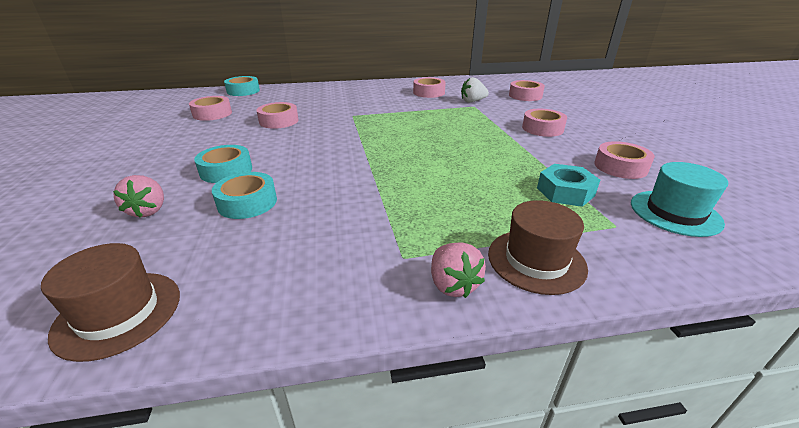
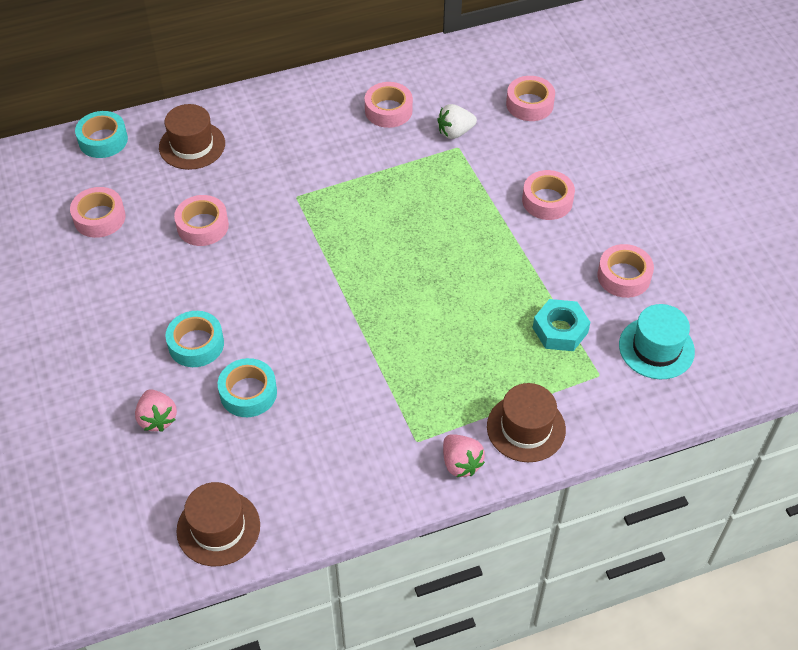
camera: 10 degrees left, 20 degrees up
none -> brown hat [159,104,225,170]

